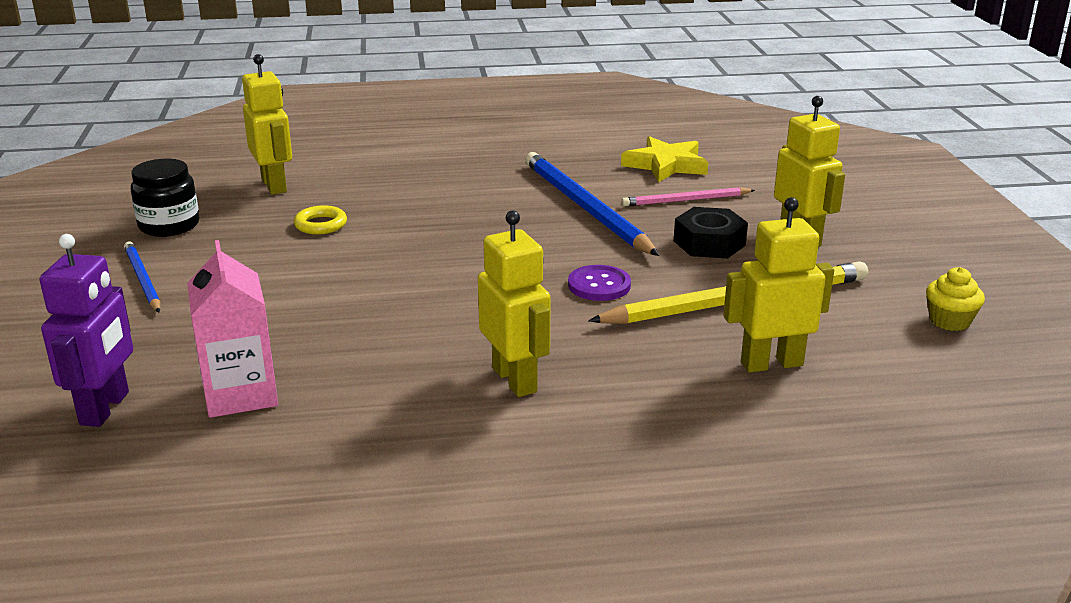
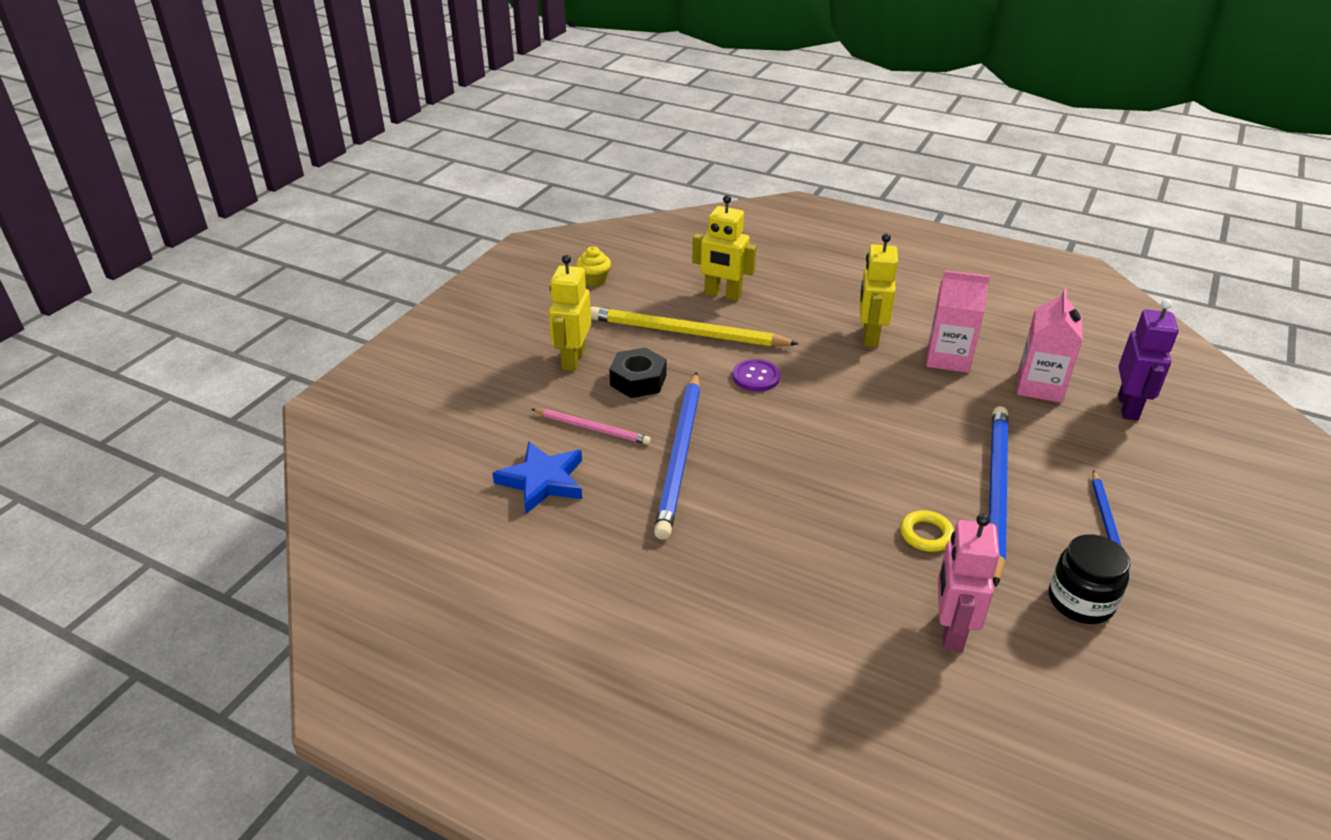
camera: 145 degrees left, 10 degrees up
purple robot [40,234,133,427] -> purple robot turned 150 degrees clockwise [1118,299,1179,420]
yellow robot [242,54,292,195] -> pink robot [938,514,1000,652]
yellow star [621,136,708,182] -> blue star [492,441,582,514]
none -> pink carton [926,270,990,373]
none -> blue pencil [989,406,1008,587]

